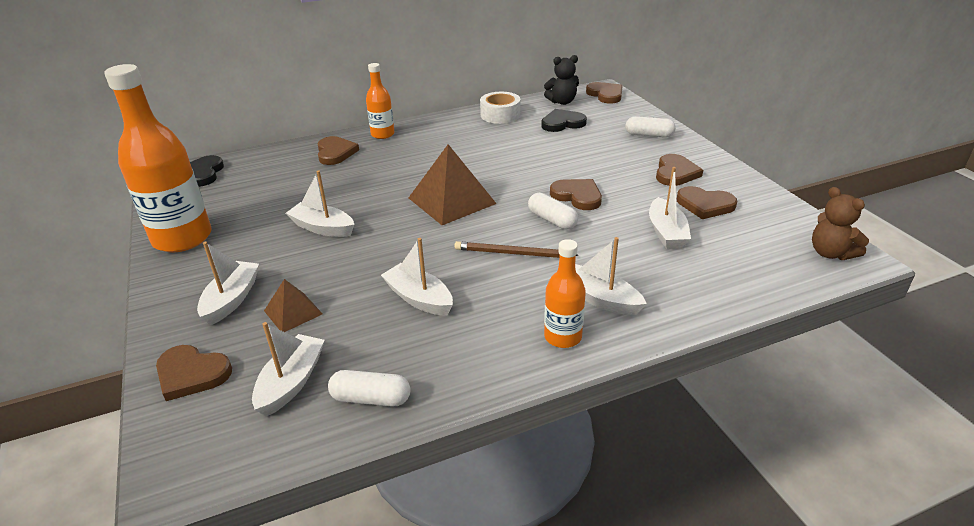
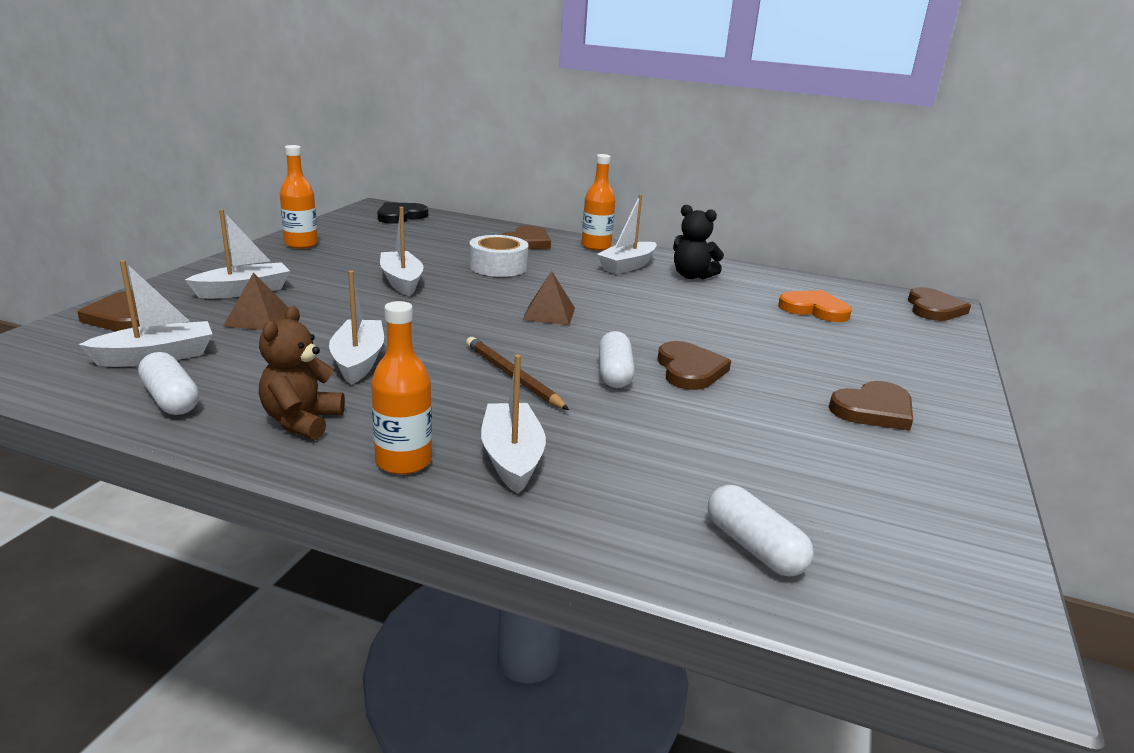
camera: 40 degrees right, 10 degrees down
orange bottle [105,64,211,252] -> orange bottle [280,145,318,249], size x0.52
brown pyramid [409,144,497,225] -> brown pyramid [522,271,575,325], size x0.54
white tape [480,92,521,124] -> white tape moved to [469,235,528,277]
black heart [541,109,587,132] -> orange heart [778,290,852,322]
black teddy bear [544,55,579,105] -> black teddy bear moved to [673,205,724,279]
white capsule [625,116,676,138] -> white capsule moved to [708,485,814,577]
white boat [649,167,691,249] -> white boat moved to [597,194,657,274]
brown heart [677,186,738,219] -> none
brown teddy bear [812,187,869,260] -> brown teddy bear moved to [259,306,345,440]

